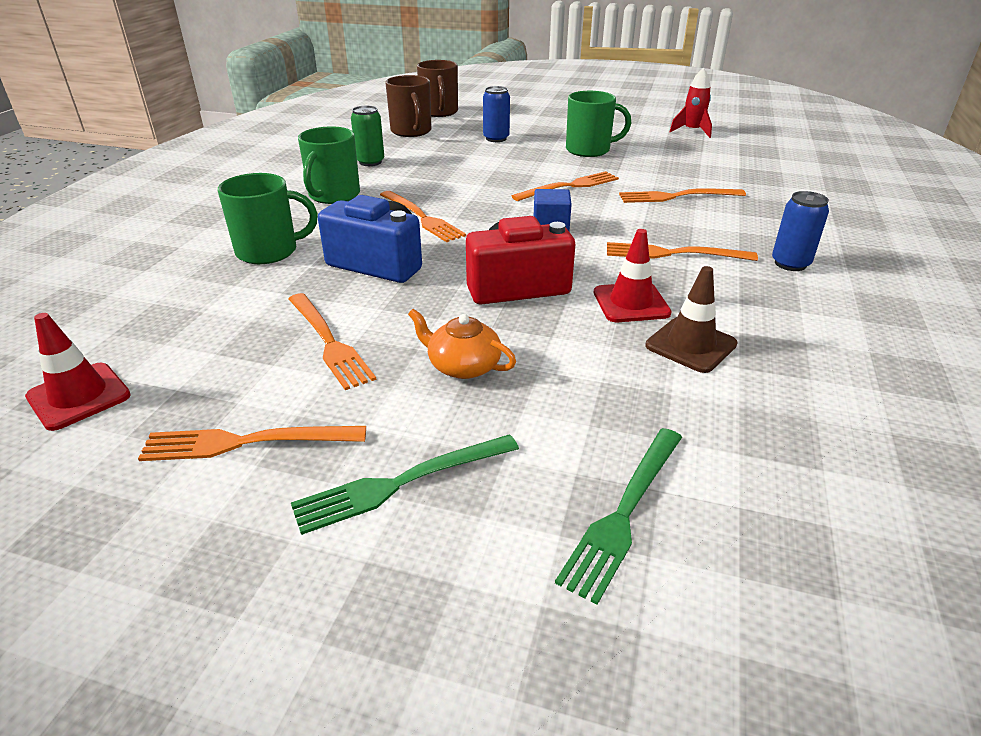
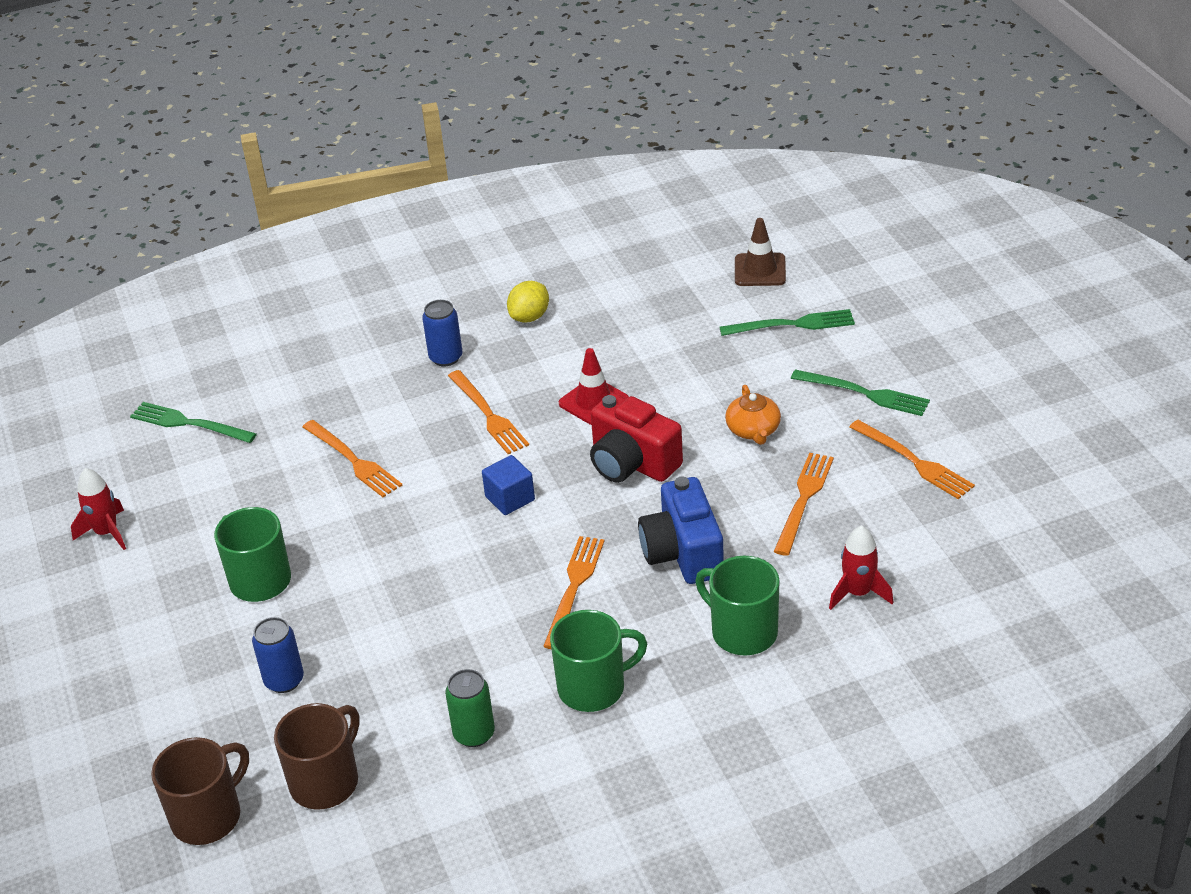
camera: 125 degrees left, 5 degrees up
red traffic cone [25,313,131,431] -> none
orange fork [512,171,619,201] -> none
brown traffic cone [645,266,738,373] -> brown traffic cone moved to [735,218,786,286]
none -> green fork [130,402,257,443]
none -> yellow lemon [507,281,549,323]
none -> red rocket [829,525,894,610]

